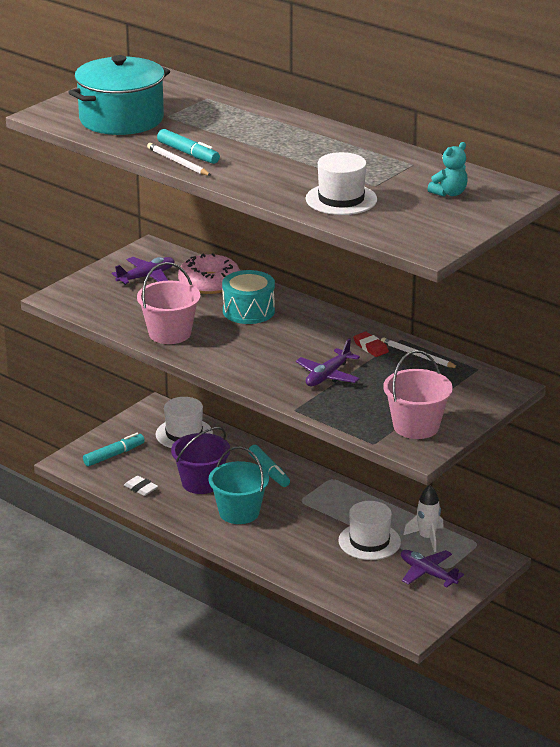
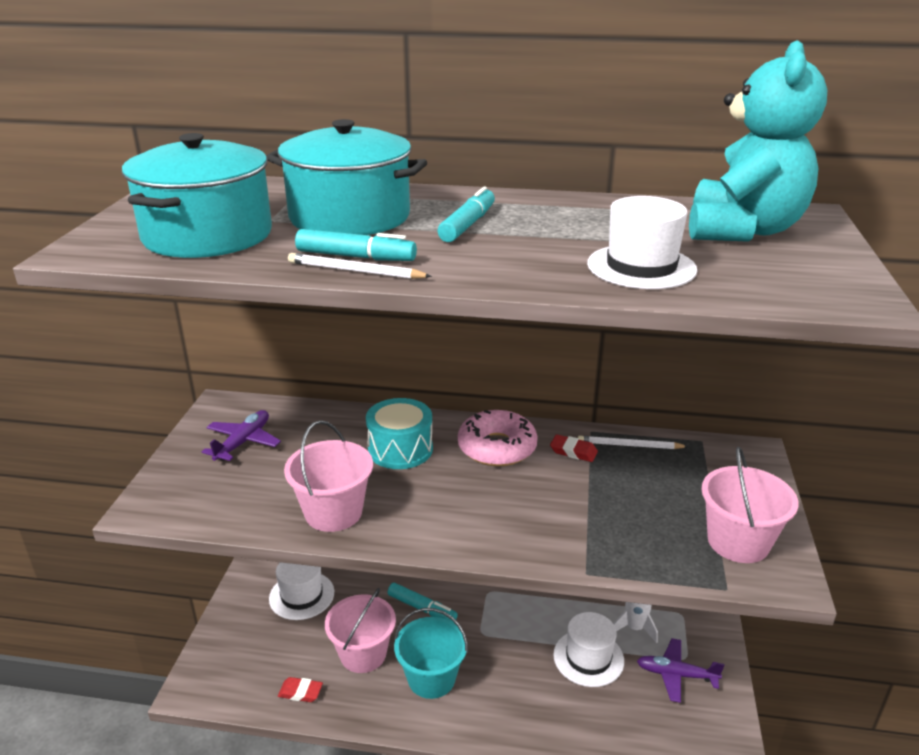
camera: 30 degrees left, 0 degrees up
turquoise marker [83,433,145,466] -> turquoise marker moved to [437,186,495,242]
white eraser [124,476,158,496] -> red eraser [278,677,323,702]
purple bucket [171,427,230,494] -> pink bucket [325,588,396,673]
pink donut [178,253,240,294] -> pink donut moved to [458,410,538,466]
purple plane [296,338,360,386] -> none
turquoise teddy bear [428,142,468,196] -> turquoise teddy bear [689,40,827,242], size x2.33
none -> turquoise pot [266,119,427,235]

